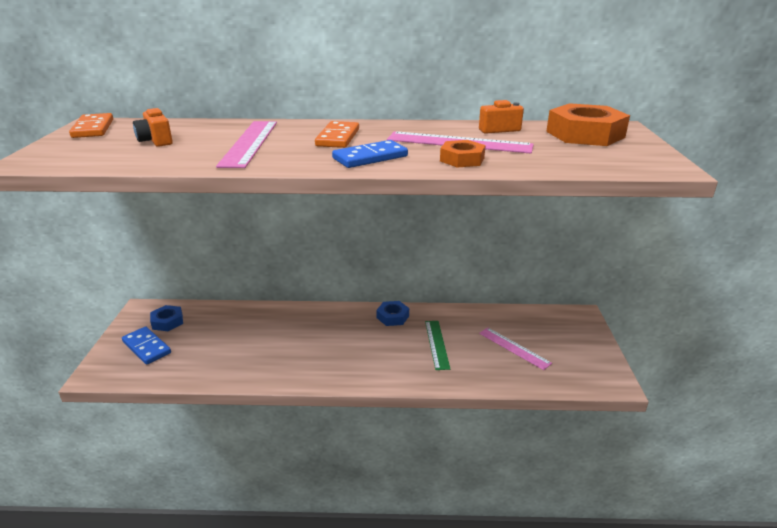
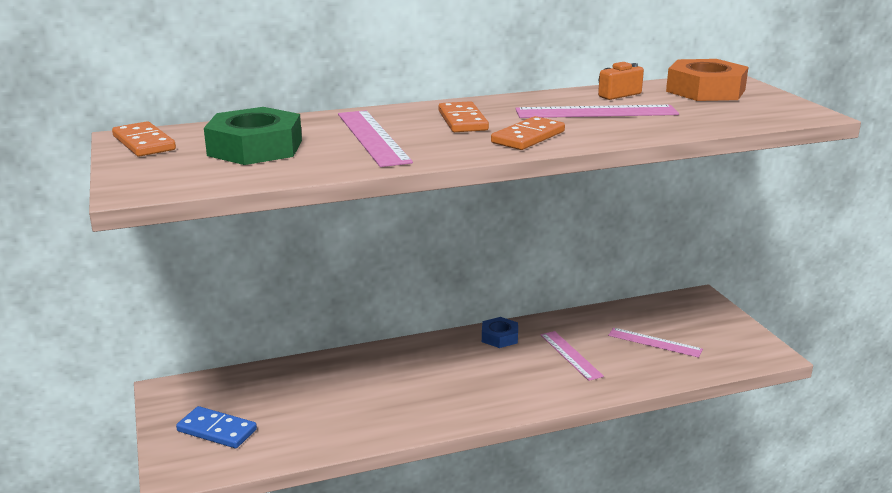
camera: 20 degrees left, 5 degrees down
orange camera [133,108,173,147] -> green nut [204,107,302,165]
blue nut [150,305,183,331] -> none
blue domino [332,140,408,168] -> orange domino [491,116,565,150]
green ruler [425,321,450,370] -> pink ruler [541,331,604,381]
orange nut [440,140,486,168] -> none

